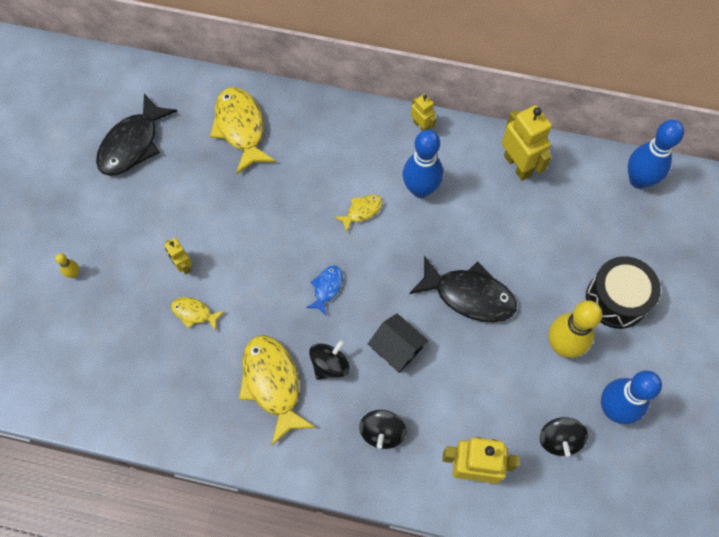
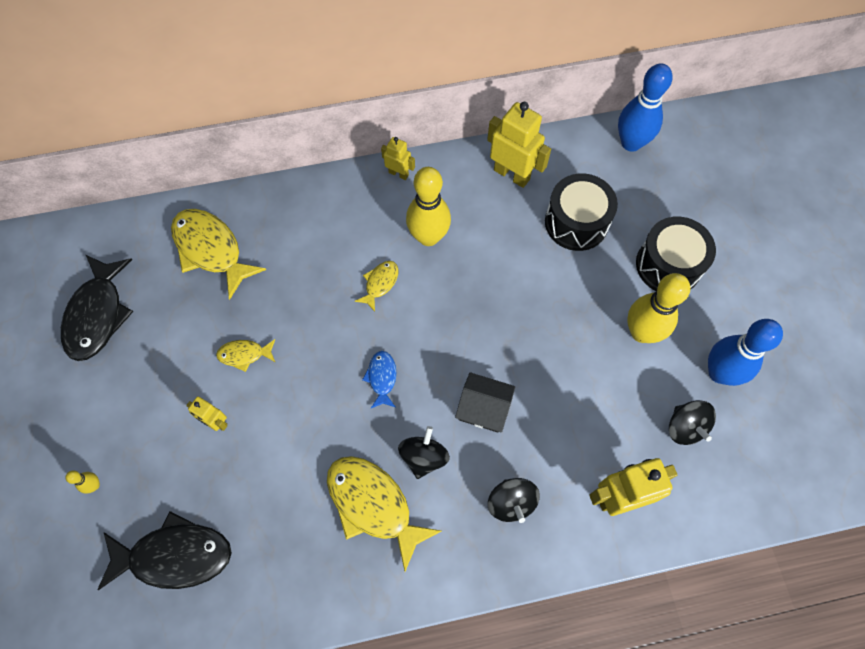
camera: 25 degrees left, 0 degrees up
yellow fish [171,297,225,331] -> yellow fish moved to [216,339,275,372]
blue bowling pin [403,130,443,198] -> yellow bowling pin [406,167,451,246]
black fish [409,256,517,322] -> black fish moved to [97,511,232,590]
none -> black drum [545,173,618,251]

